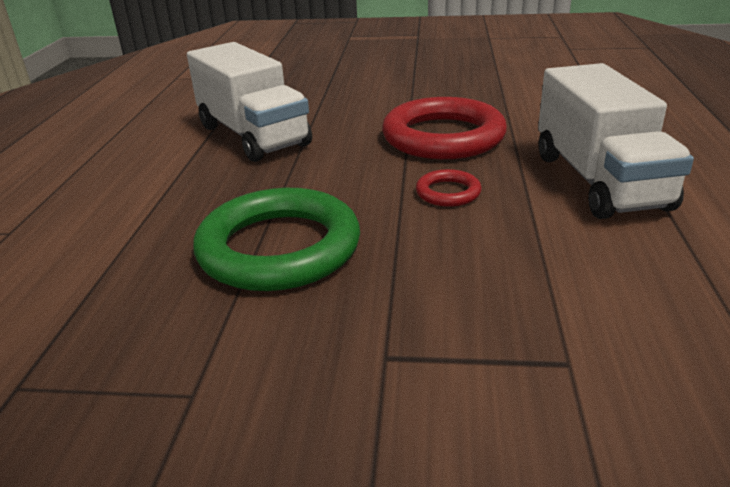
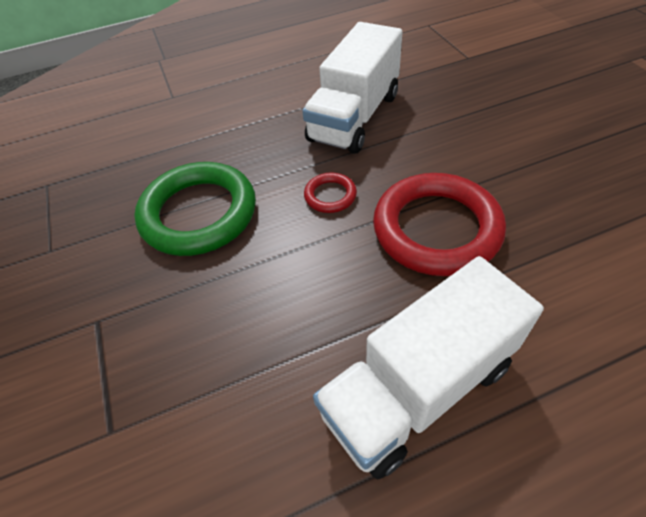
camera: 65 degrees right, 20 degrees up
red ring [416,169,482,207] -> red ring moved to [304,173,357,213]

